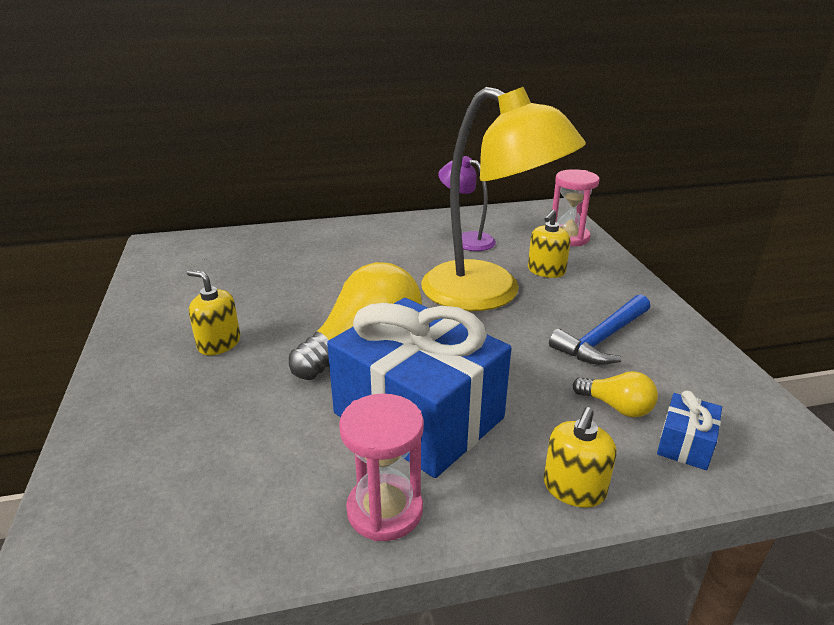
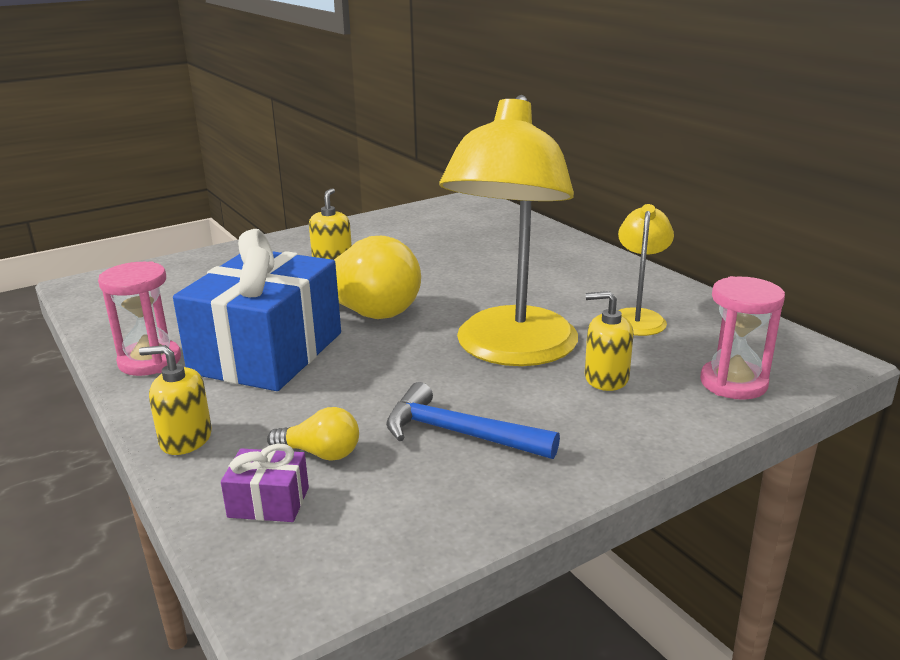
camera: 70 degrees right, 5 degrees down
purple lamp [438,156,496,251] -> yellow lamp [618,204,674,336]
yellow light bulb [573,371,658,418] -> yellow light bulb turned 90 degrees counterclockwise [267,407,359,461]
blue gift [657,391,722,470] -> purple gift [221,444,309,522]

